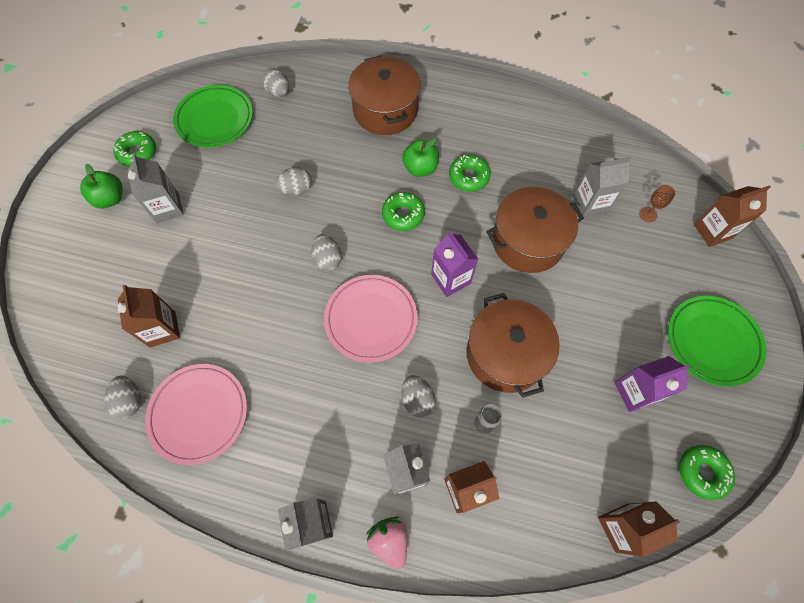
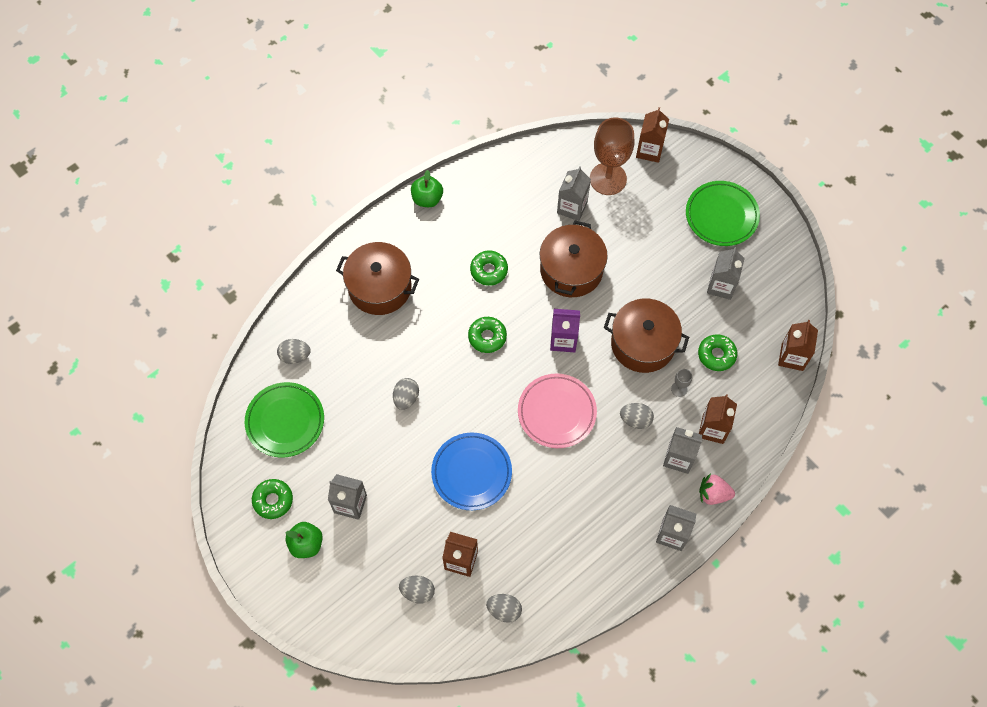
camera: 55 degrees left, 0 degrees up
pink plate [145,364,247,465] -> none
grey egg [311,234,342,271] -> grey egg moved to [399,576,435,604]
green apple [402,138,439,177] -> green apple moved to [411,170,443,207]
purple carton [614,356,691,412] -> grey carton [707,247,745,300]
brown goblet [639,185,675,222] -> brown goblet [590,118,634,195], size x2.46
green donut [679,445,735,500] -> green donut moved to [698,334,737,371]
none -> blue plate [431,433,512,510]

